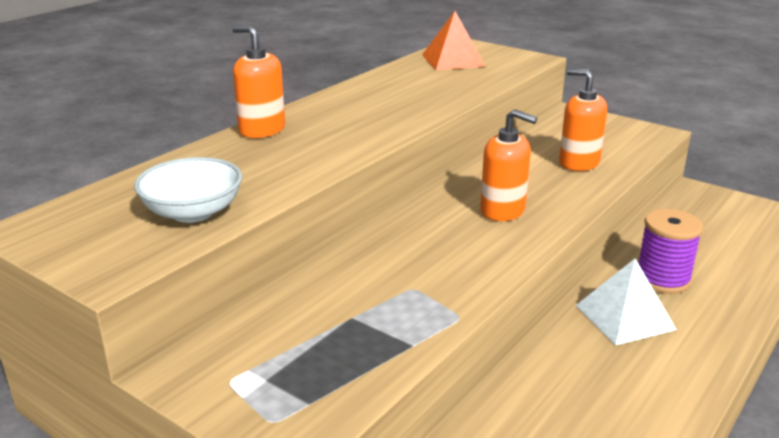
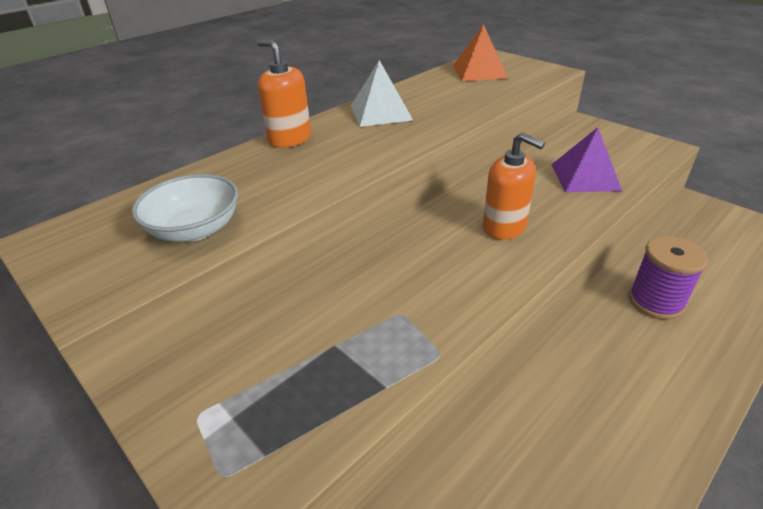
camera: 10 degrees right, 10 degrees up
orange soap dispenser [559,69,607,171] -> purple pyramid [551,127,622,192]
white pyramid [575,258,677,345] -> white pyramid moved to [351,60,413,127]

